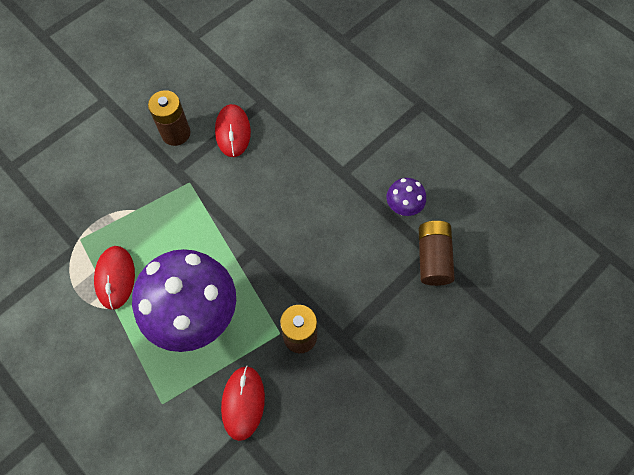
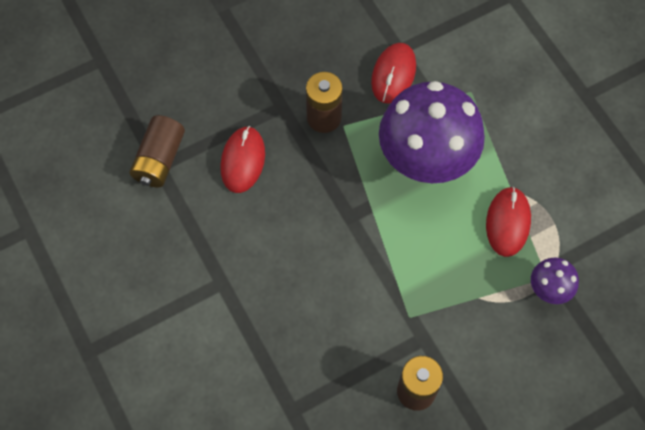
camera: 165 degrees left, 0 degrees up
red mouse [215,104,251,157] -> red mouse moved to [220,126,265,193]
purple mushroom [387,178,426,216] -> purple mushroom moved to [531,257,579,304]

